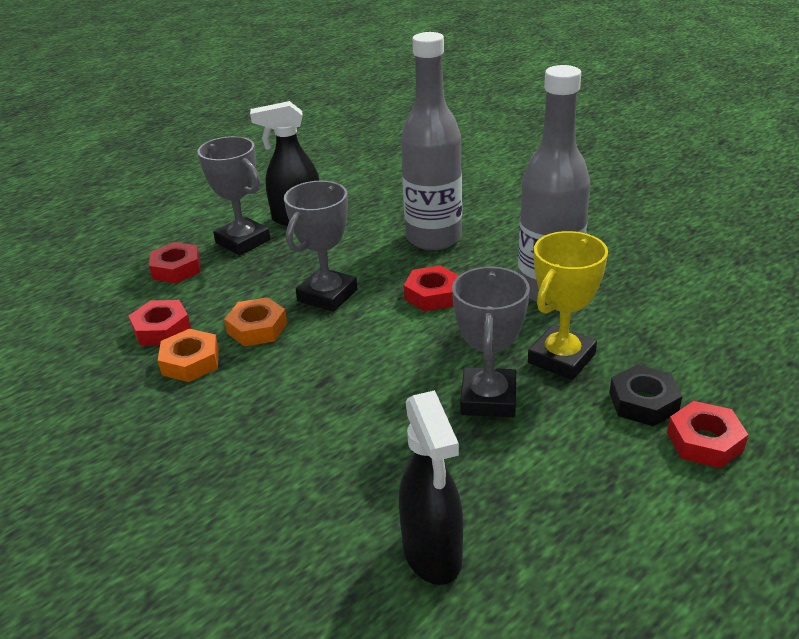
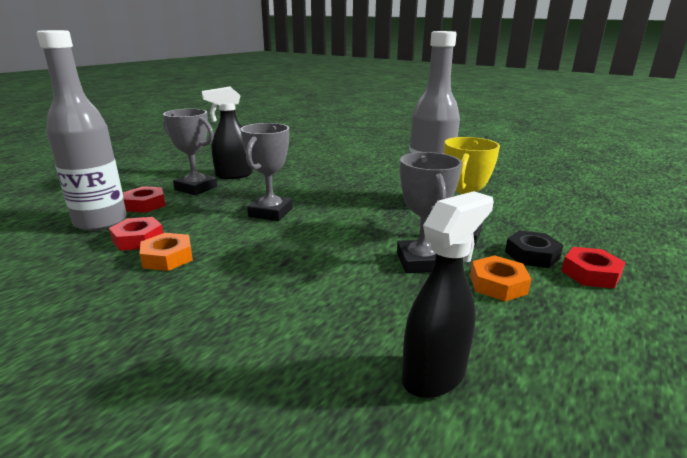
camera: 15 degrees left, 10 degrees down
orange nut [224,297,287,346] -> orange nut moved to [470,255,532,302]
black spray bottle [399,390,463,585] -> black spray bottle turned 105 degrees counterclockwise [402,191,494,398]
grey bottle [401,32,462,250] -> grey bottle moved to [37,30,127,231]
red nut [404,266,459,311] -> none

